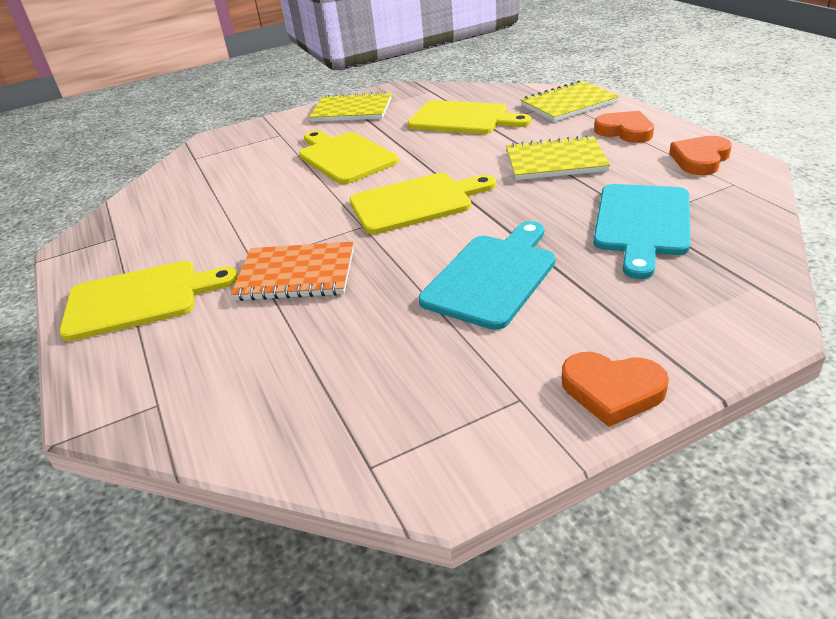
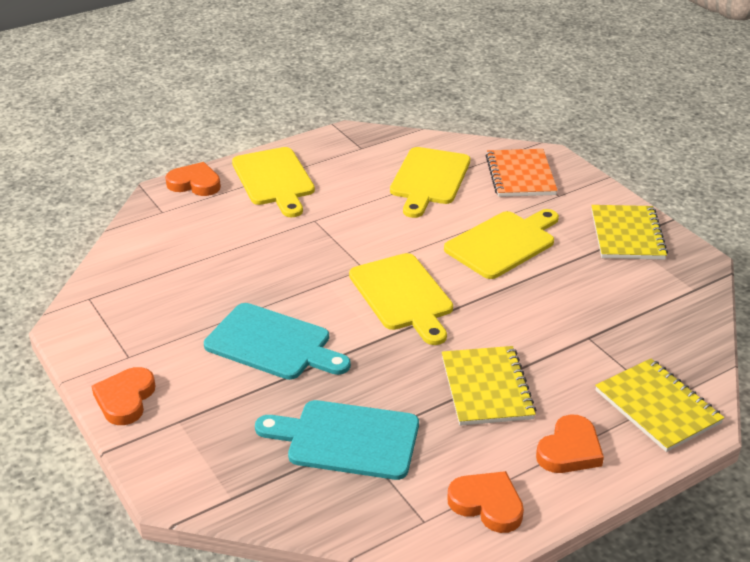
camera: 80 degrees right, 0 degrees up
orange notebook [231,242,354,301] -> orange notebook moved to [485,149,558,197]
yellow cutting board [408,100,532,134] -> yellow cutting board moved to [390,147,470,218]
none -> orange heart [165,162,221,196]

